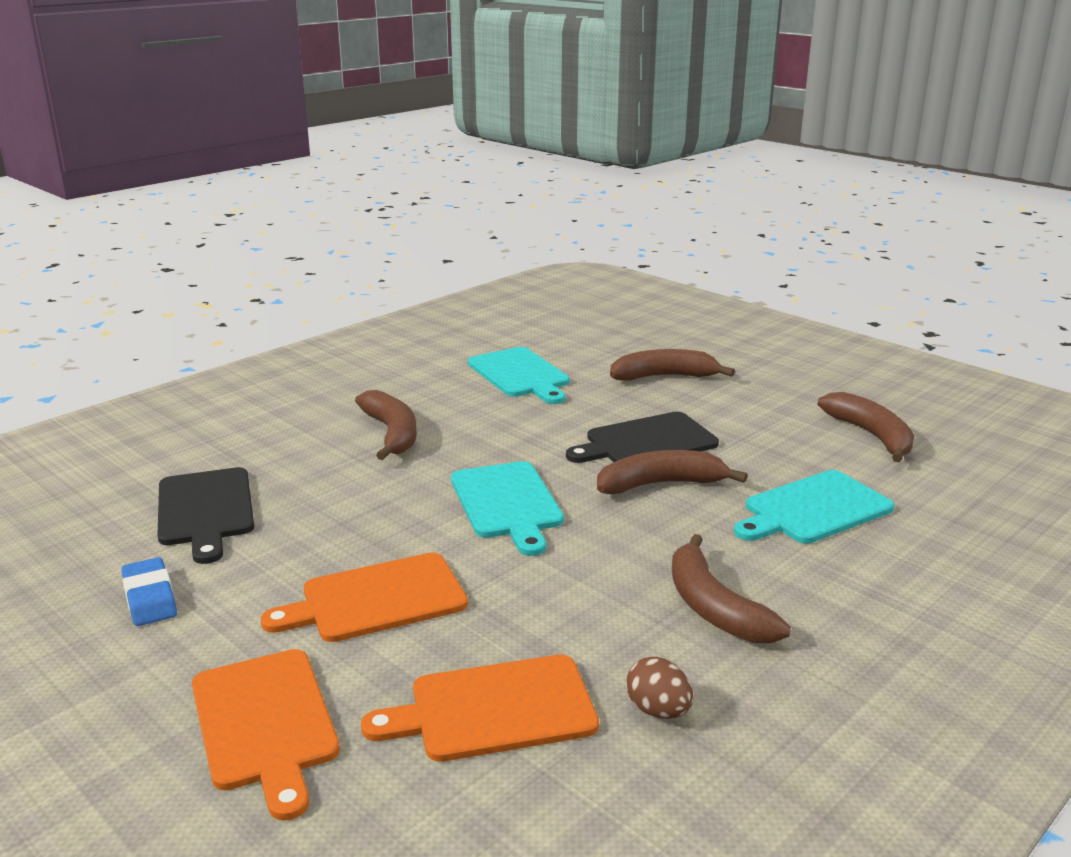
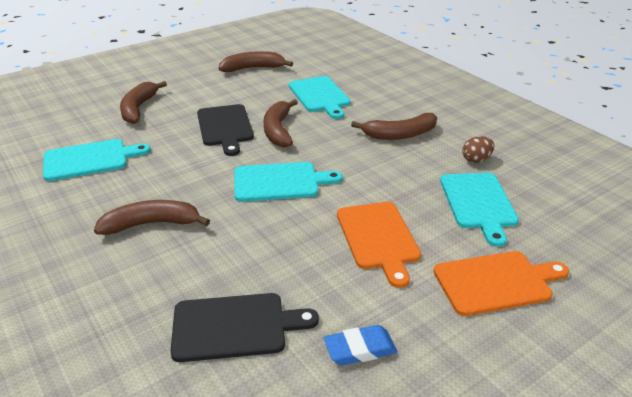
camera: 80 degrees left, 10 degrees up
orange cutting board [361,655,599,762] -> turquoise cutting board [440,173,519,247]

